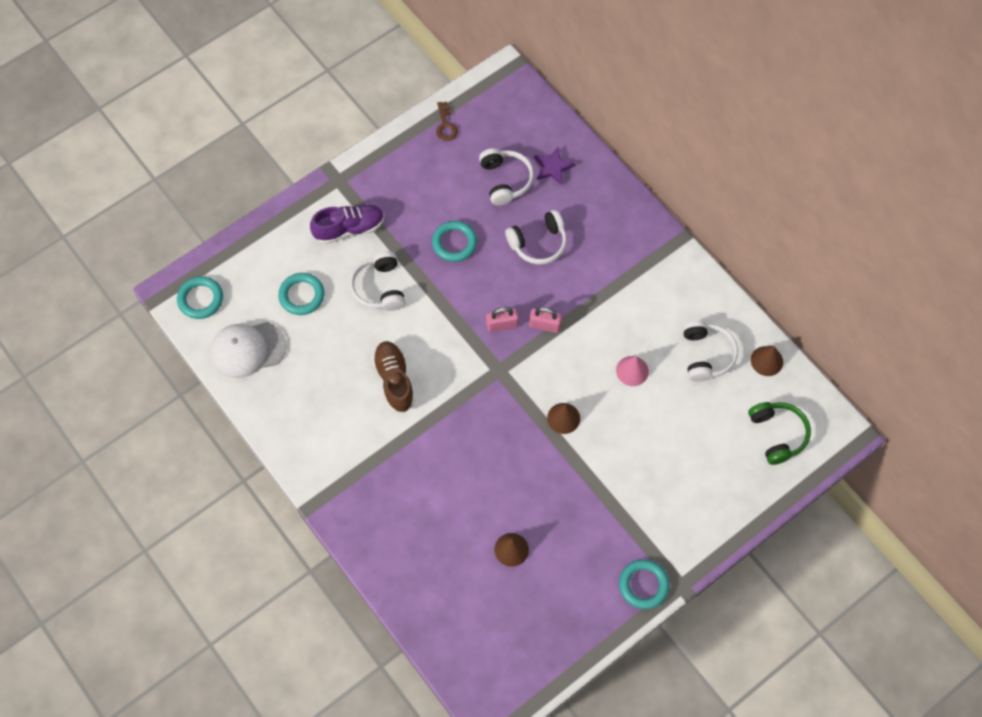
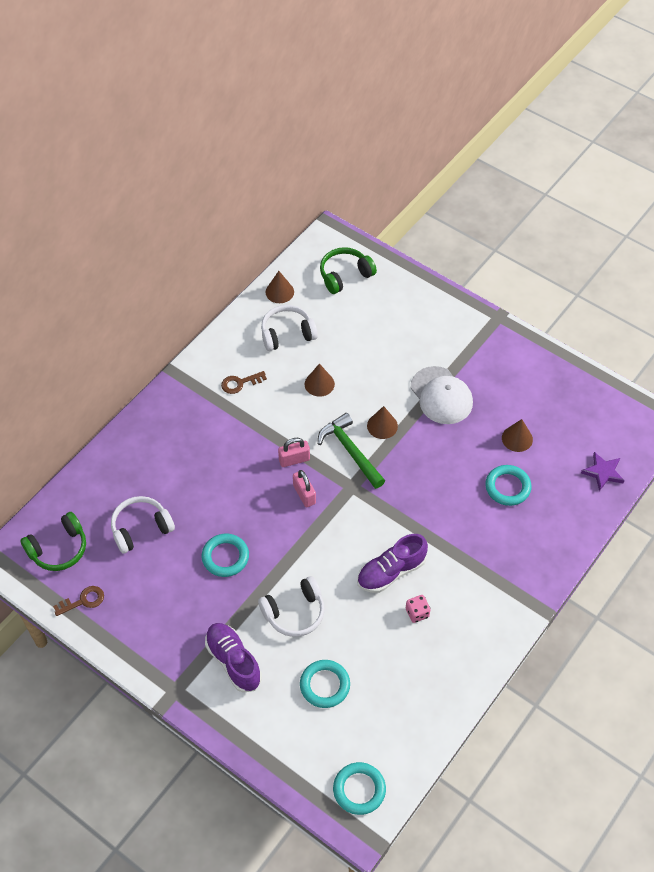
camera: 105 degrees left, 10 degrees down
white cap [210,322,287,378] -> white cap moved to [411,366,473,424]
brown shoe [372,341,415,413] -> purple shoe [357,534,428,593]
white headphones [505,210,567,265] -> none
pink padlock [529,307,562,333] -> pink padlock turned 75 degrees clockwise [278,438,310,467]
purple star [534,147,575,185] -> purple star moved to [581,452,625,491]
pink cone [616,356,649,386] -> brown cone [305,364,335,397]
turquoise ring [619,559,670,609] -> turquoise ring moved to [485,465,532,506]
none -> green headphones [20,512,86,571]
none -> brown key [221,371,267,394]
none -> green hammer [318,413,385,489]
none -> pink dice [406,595,431,623]

